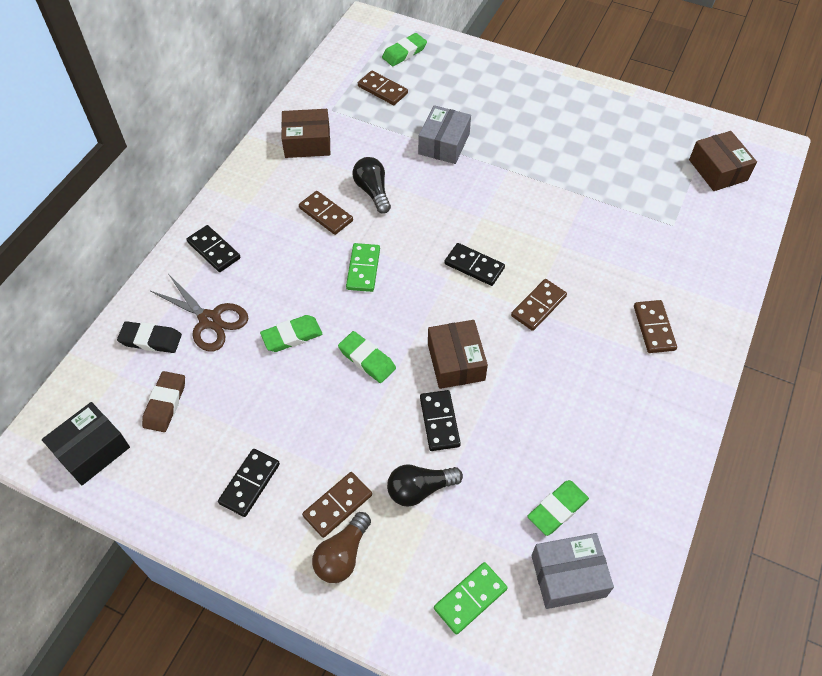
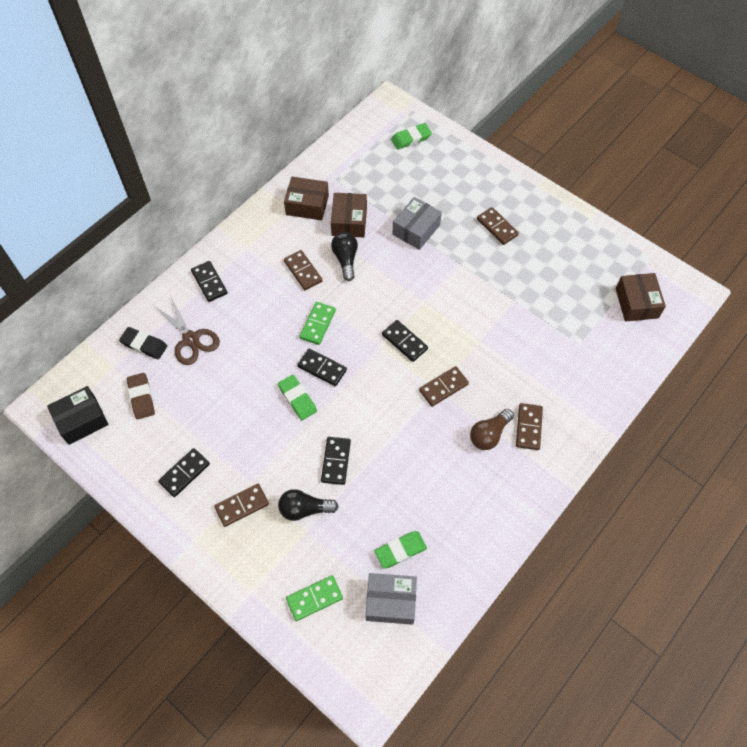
camera: 15 degrees right, 5 degrees up
brown eraser [142,371,185,432] -> brown eraser turned 45 degrees counterclockwise [127,373,155,420]
green eraser [260,315,322,352] -> none
brown light bulb [312,512,371,583] -> brown light bulb moved to [470,409,514,450]
brown domino [358,71,408,105] -> brown domino moved to [477,207,519,245]
brown box [428,320,488,389] -> brown box moved to [331,193,367,237]
none -> black domino [297,348,347,386]

